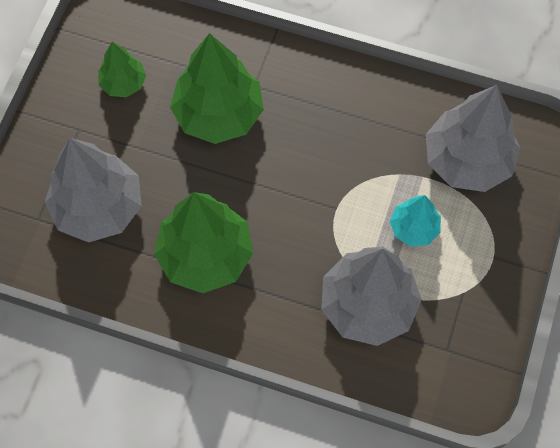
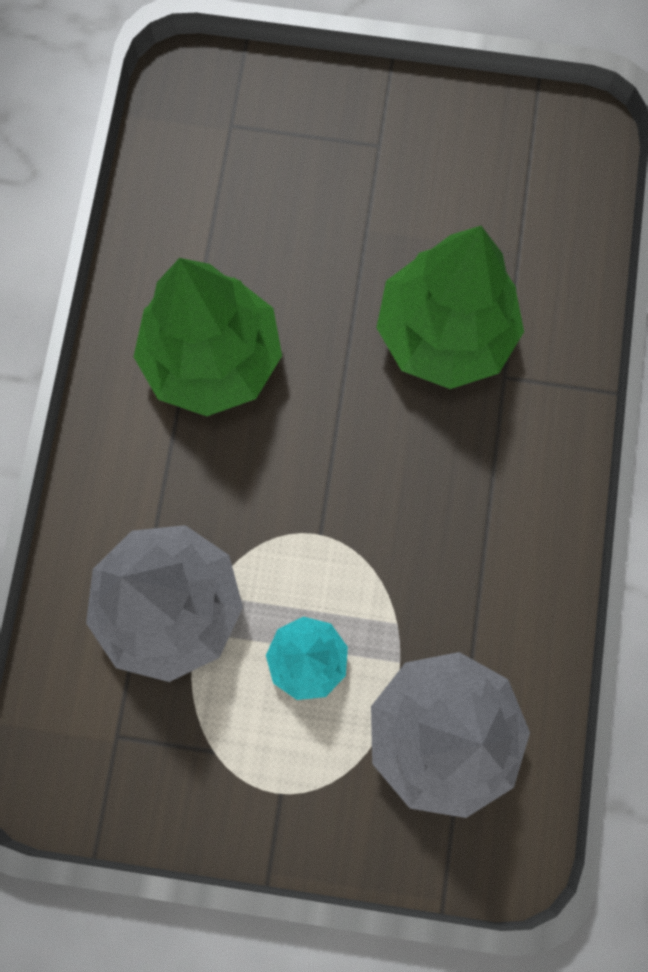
camera: 80 degrees right, 10 degrees up
grey tree [44,138,142,243] -> none
green tree [98,42,146,97] -> none

